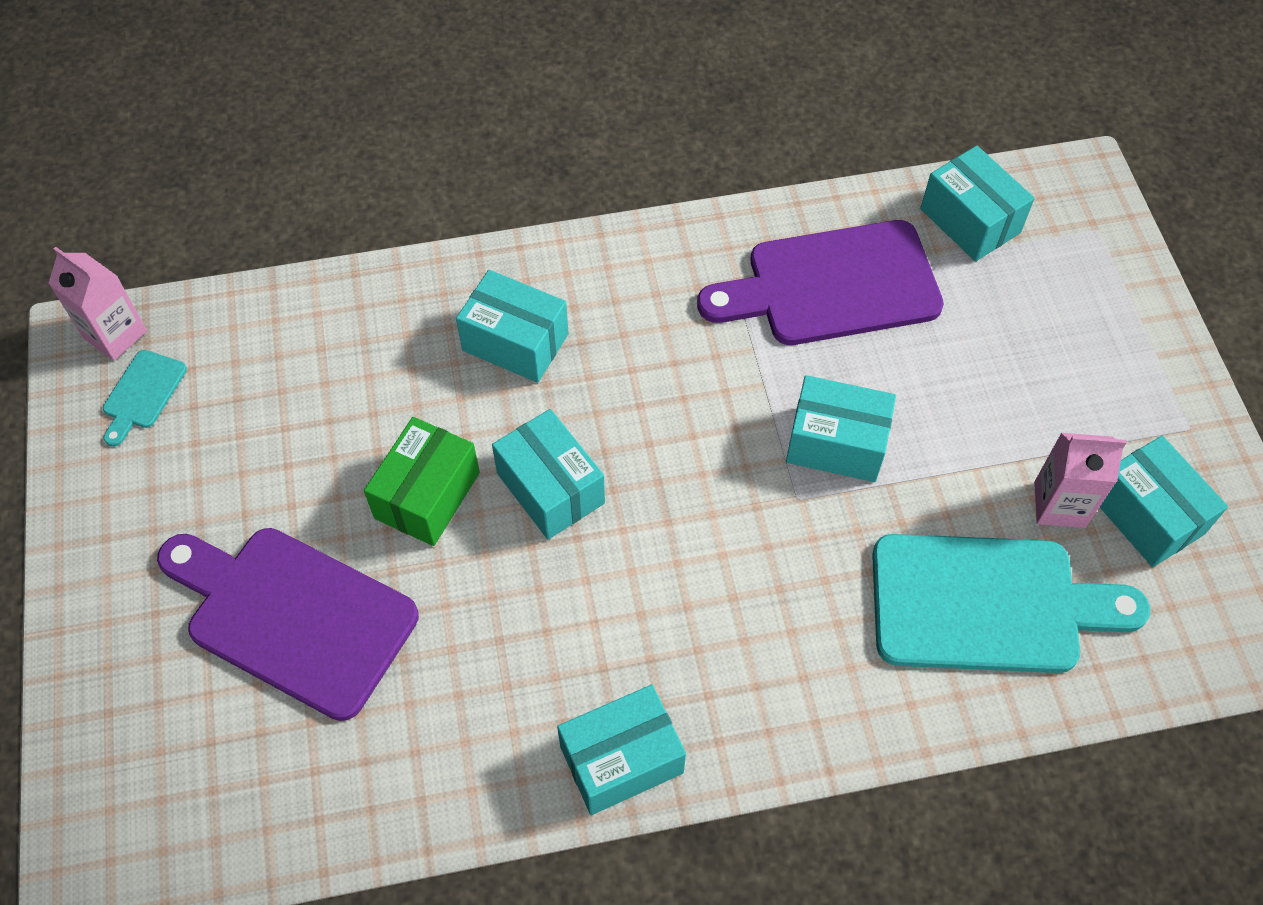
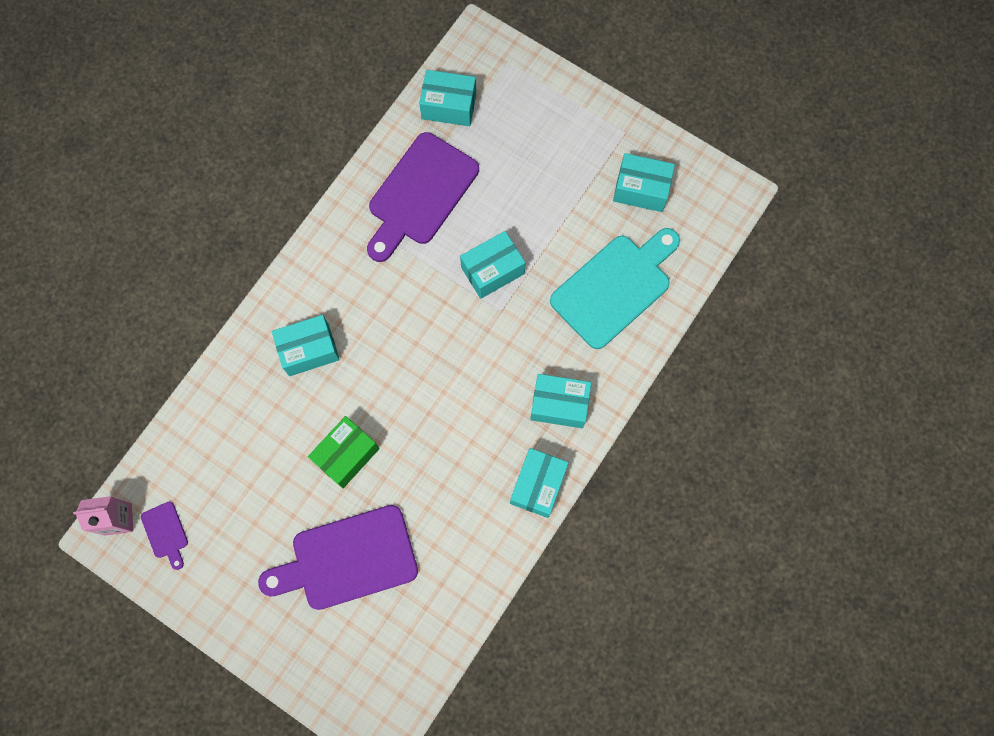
camera: 45 degrees left, 15 degrees up
turquoise cutting board [103,350,187,447] -> purple cutting board [141,502,188,570]
green box [364,417,480,546] -> green box turned 60 degrees clockwise [308,416,379,488]
turquoise box [492,409,605,539] -> turquoise box moved to [530,374,591,428]
pink carton [1034,433,1126,528] -> none

